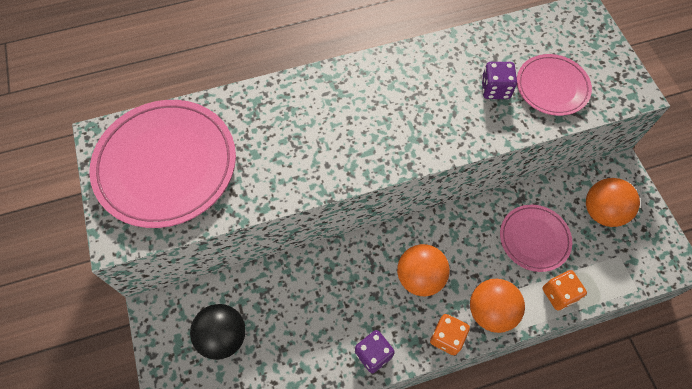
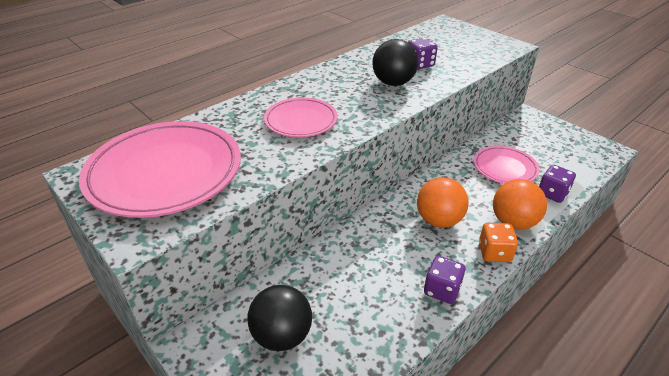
camera: 25 degrees left, 25 degrees down
pink plate [517,54,592,116] -> pink plate moved to [264,97,338,137]
orange dice [543,270,587,310] -> purple dice [539,165,576,203]
orange ball [586,178,640,227] -> none
none -> black ball [373,39,418,86]

